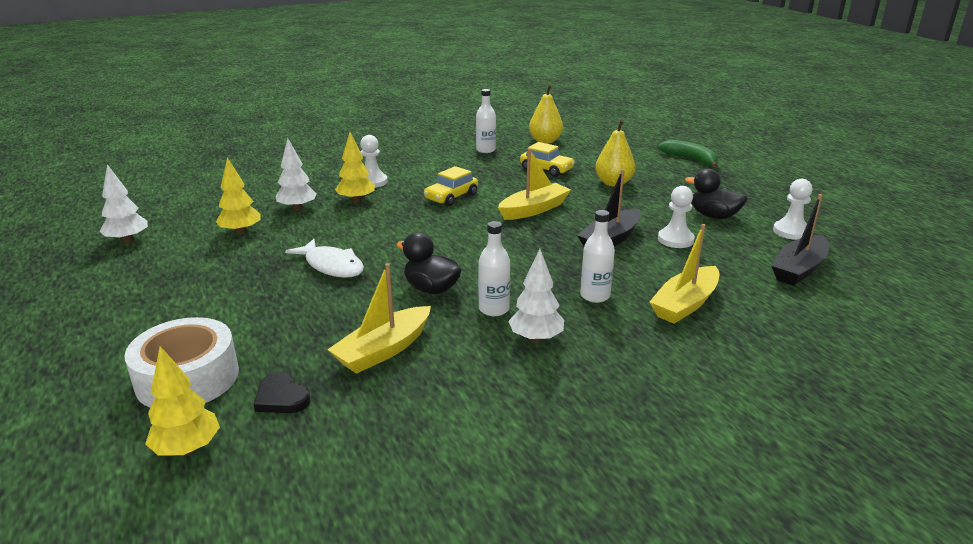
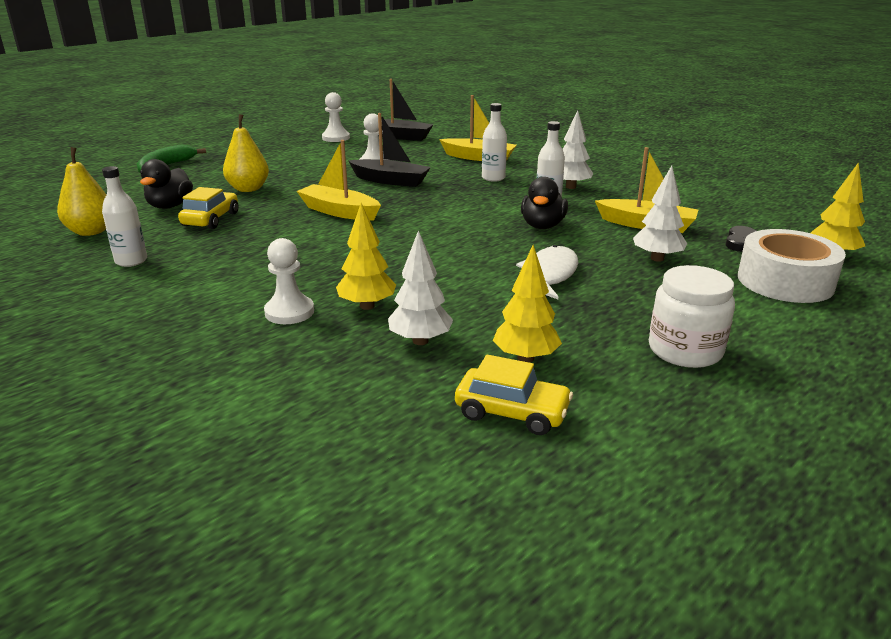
camera: 110 degrees left, 0 degrees up
white tree [100,164,148,243] -> white tree moved to [633,166,687,262]
yellow car [424,166,478,206] -> yellow car moved to [455,355,573,435]
black duck [685,168,748,219] -> black duck moved to [140,159,193,209]
none -> white jar [649,265,735,368]

